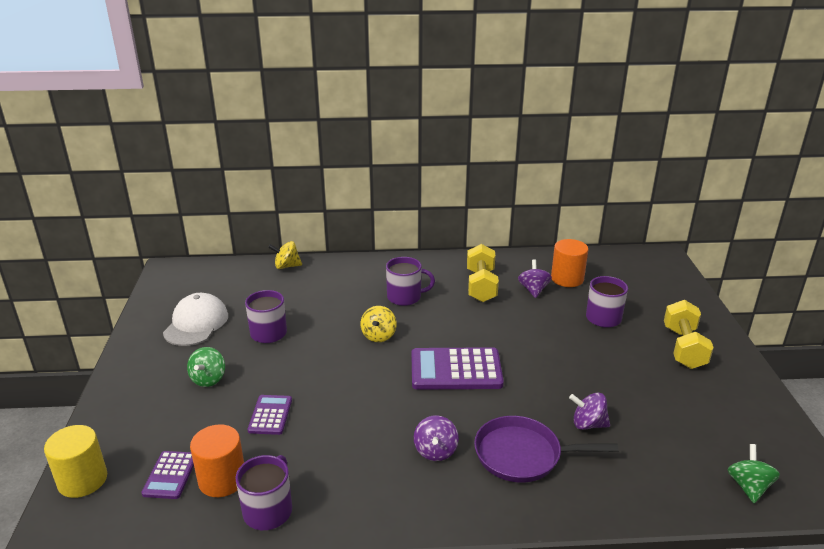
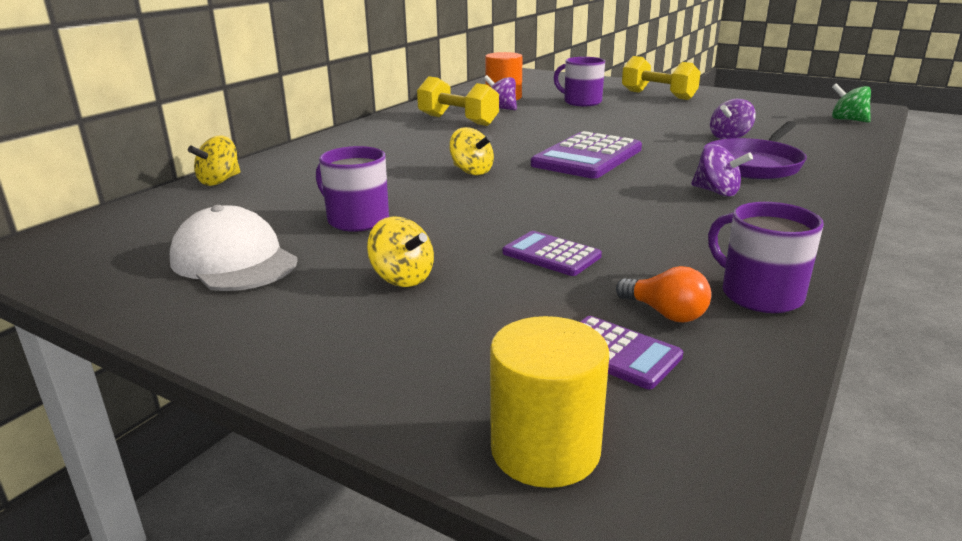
camera: 55 degrees left, 5 degrees down
green spinning top [187,347,225,387] -> yellow spinning top [367,216,434,287]
orange cylinder [190,424,244,497] -> orange light bulb [616,266,711,323]
purple mug [386,257,435,306] -> none

